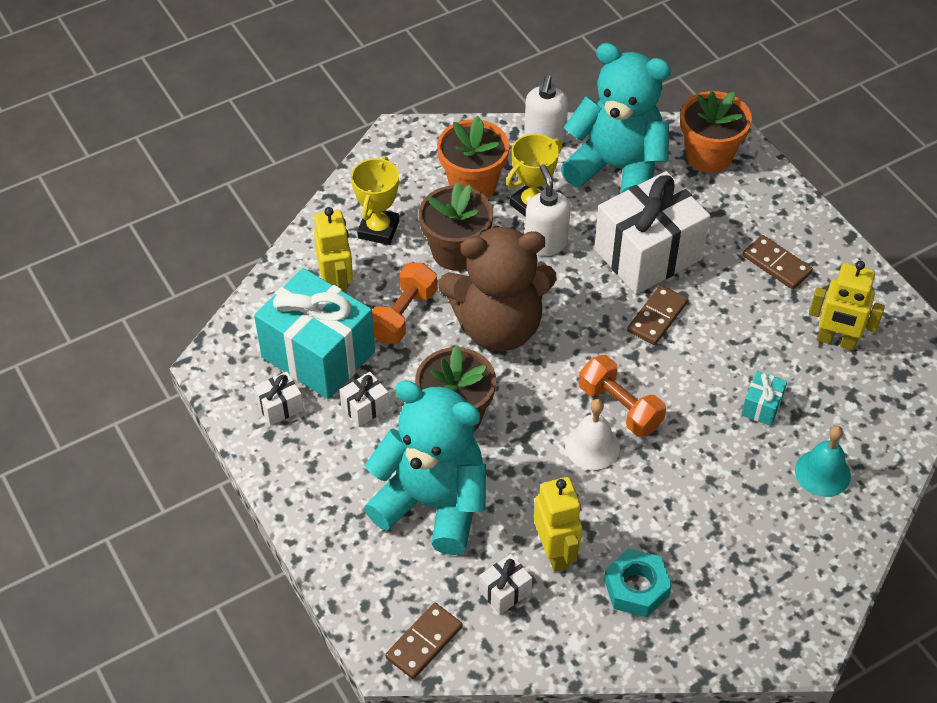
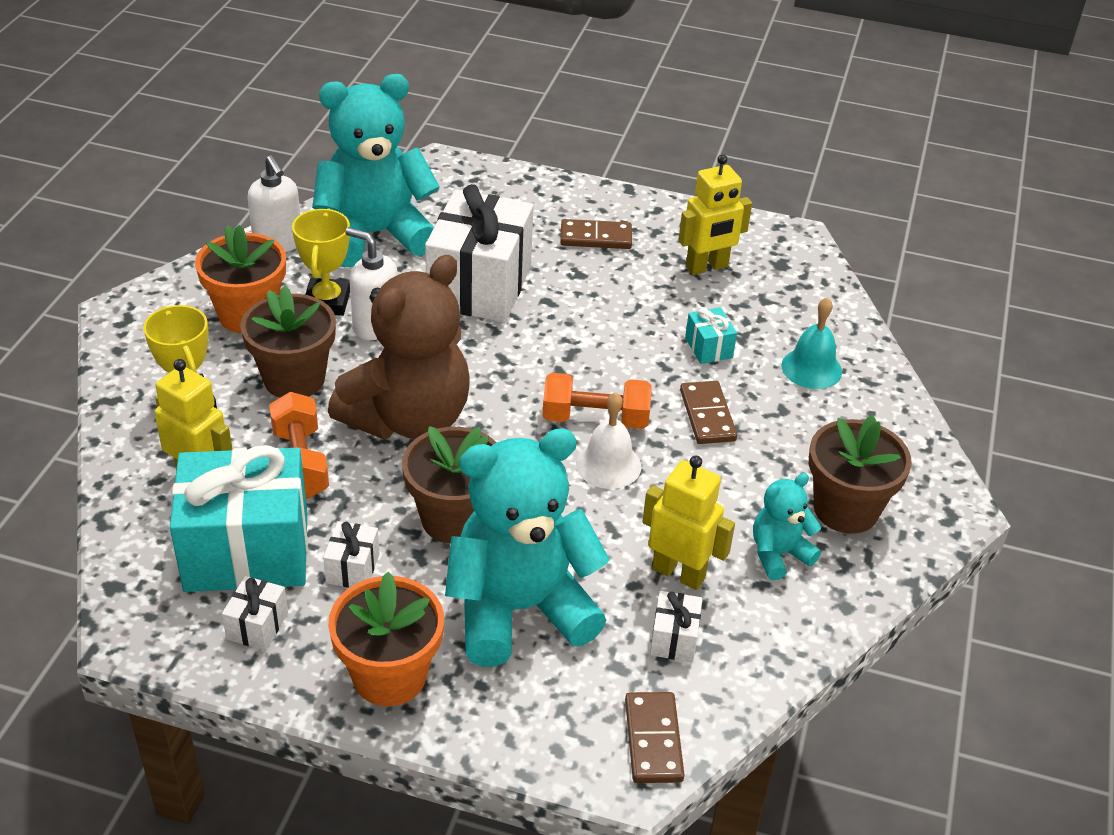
camera: 45 degrees left, 10 degrees down
turquoise nut [604,548,672,617] -> turquoise teddy bear [753,473,821,580]
brown domino [627,285,688,345] -> brown domino moved to [680,381,737,444]
orange flower pot [680,91,752,173] -> orange flower pot moved to [328,572,444,706]
none -> brown flower pot [809,415,912,534]

